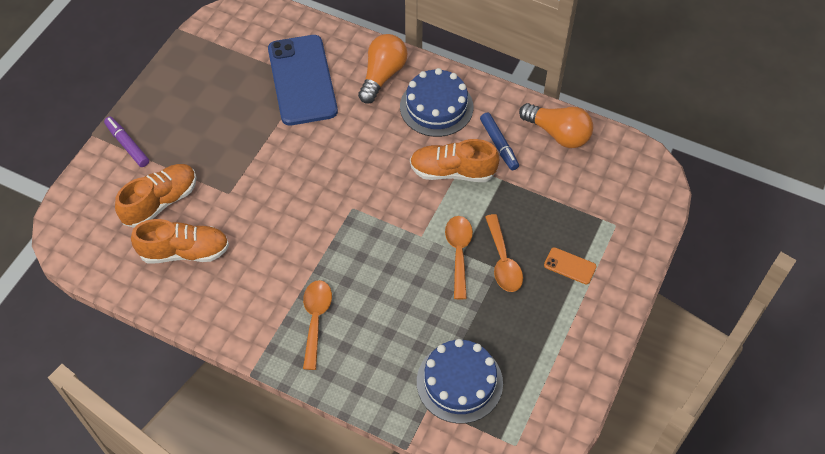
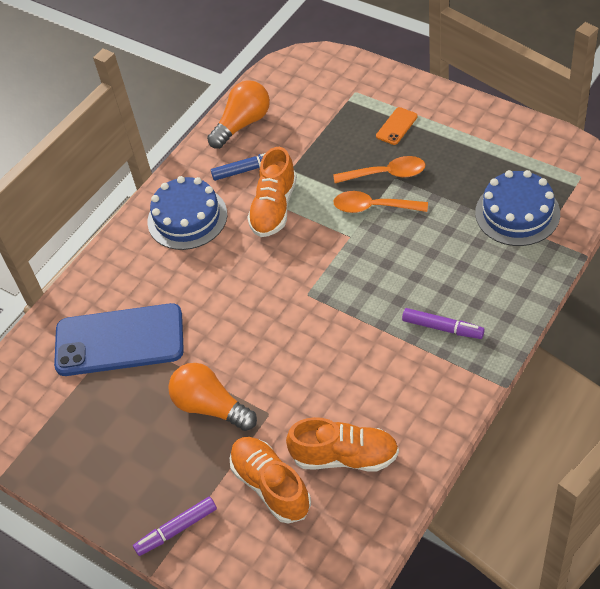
camera: 75 degrees left, 5 degrees down
orange shoe [131,219,229,264] -> orange shoe turned 90 degrees clockwise [286,417,399,471]
orange spoon [303,280,332,370] -> purple marker [402,308,485,339]
orange light bulb [358,34,407,104] -> orange light bulb moved to [168,363,257,431]

